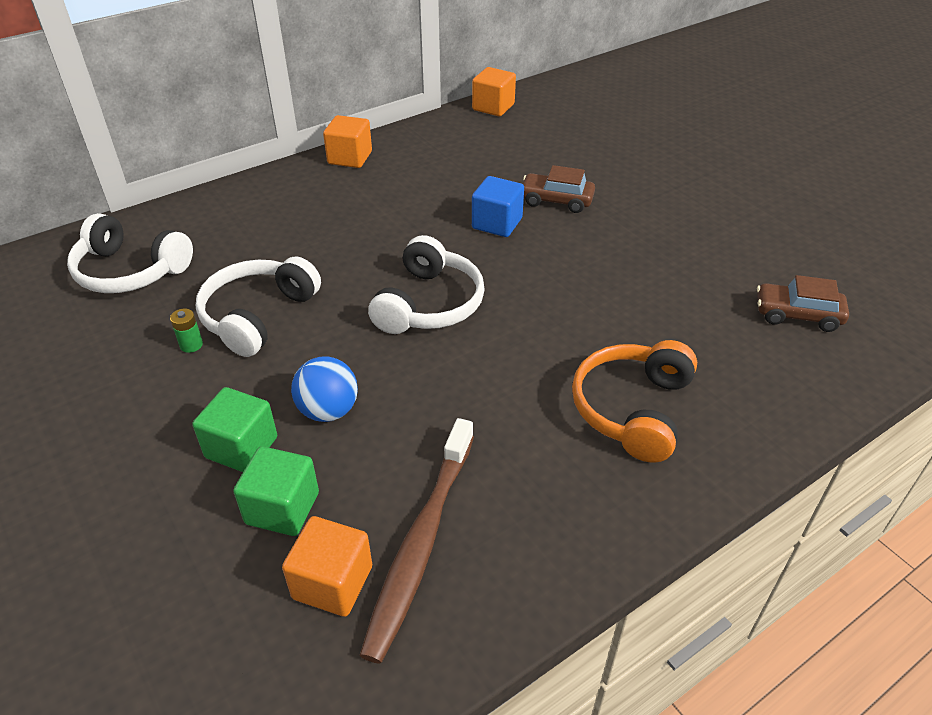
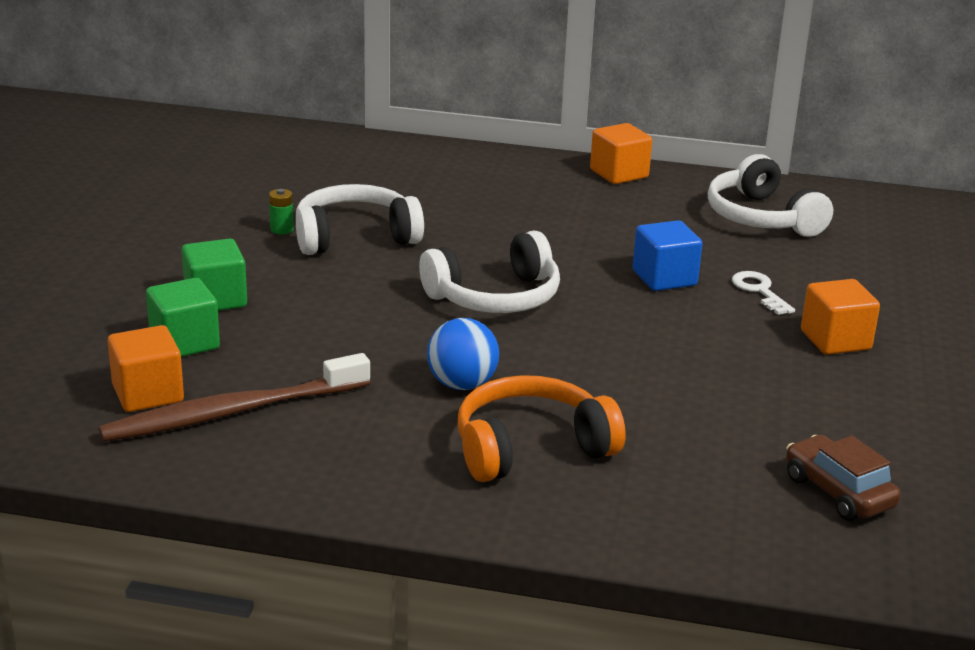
camera: 45 degrees right, 15 degrees down
white headphones [67,213,193,293] -> white headphones moved to [708,154,833,237]
blue ball [291,356,358,422] -> blue ball moved to [427,318,499,390]
orange cube [472,67,516,116] -> orange cube moved to [801,279,880,355]
brown car [523,165,595,213] -> white key [732,271,795,315]

